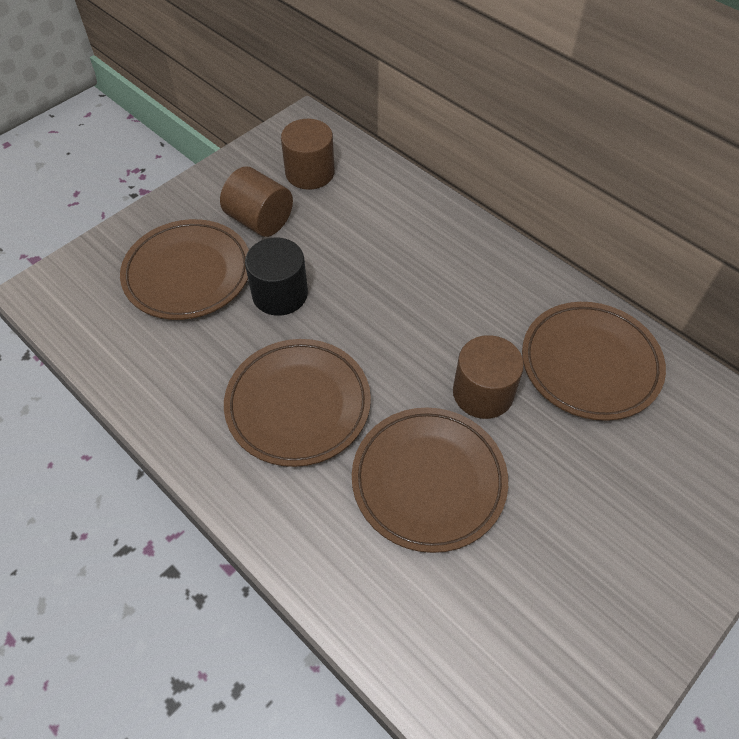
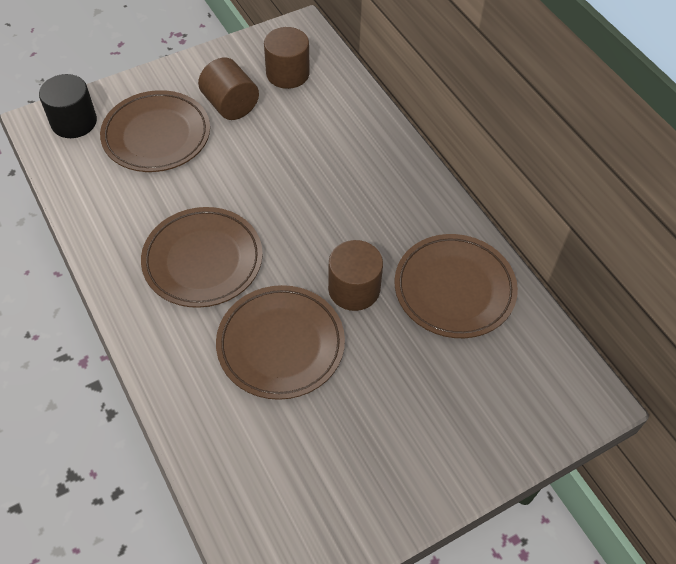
camera: 15 degrees right, 0 degrees up
black cylinder [245,238,308,316] -> black cylinder moved to [39,74,97,138]

